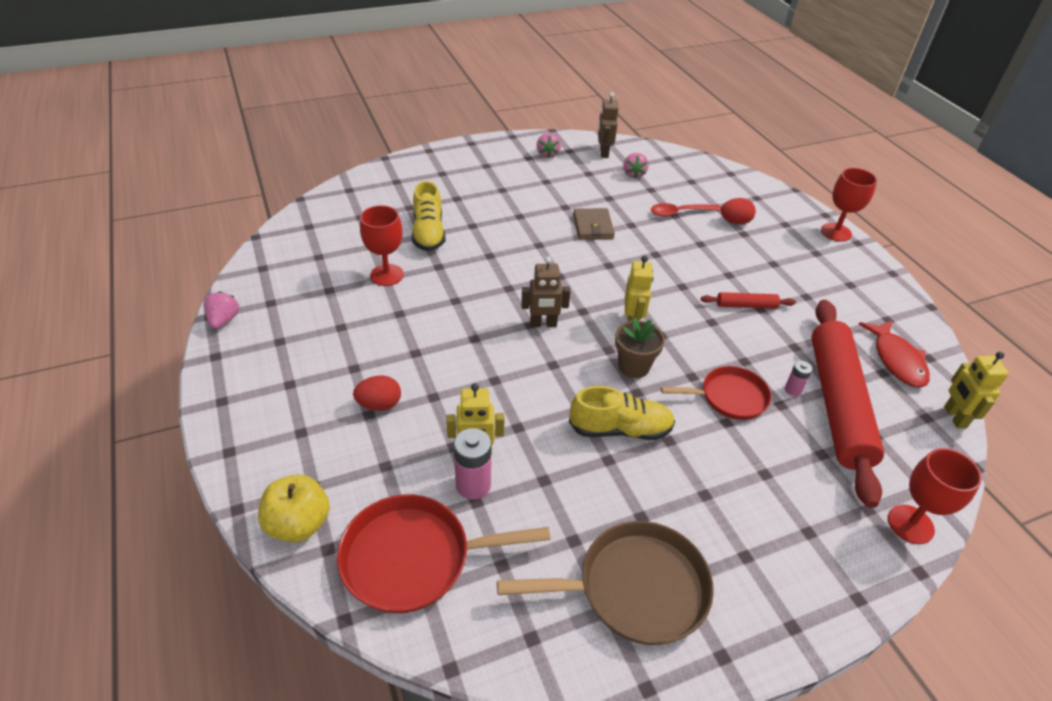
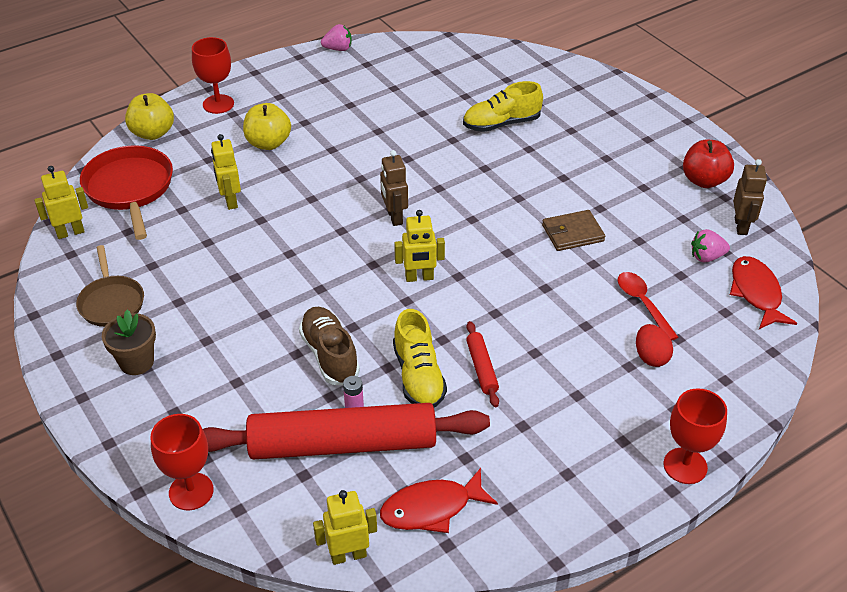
camera: 80 degrees right, 0 degrees up
red egg [353,375,401,411] -> yellow apple [243,103,291,150]
red goblet [360,205,404,286] -> red goblet moved to [192,37,234,114]
pink battery [454,428,491,500] -> none
brown pan [497,521,714,645] -> brown pan [76,245,144,327], size x0.65
pink strawberry [537,133,561,158] -> red apple [683,140,734,188]
yellow shoe [569,386,675,440] -> yellow shoe moved to [393,309,447,407]
brown robot [598,92,618,158] -> brown robot turned 105 degrees clockwise [733,159,767,235]
brown flower pot [615,317,665,378] -> brown flower pot moved to [102,310,156,375]
red pan [661,366,771,420] -> brown shoe [299,307,360,385]
none -> yellow robot [34,166,88,239]
none -> red fish [730,256,797,329]

